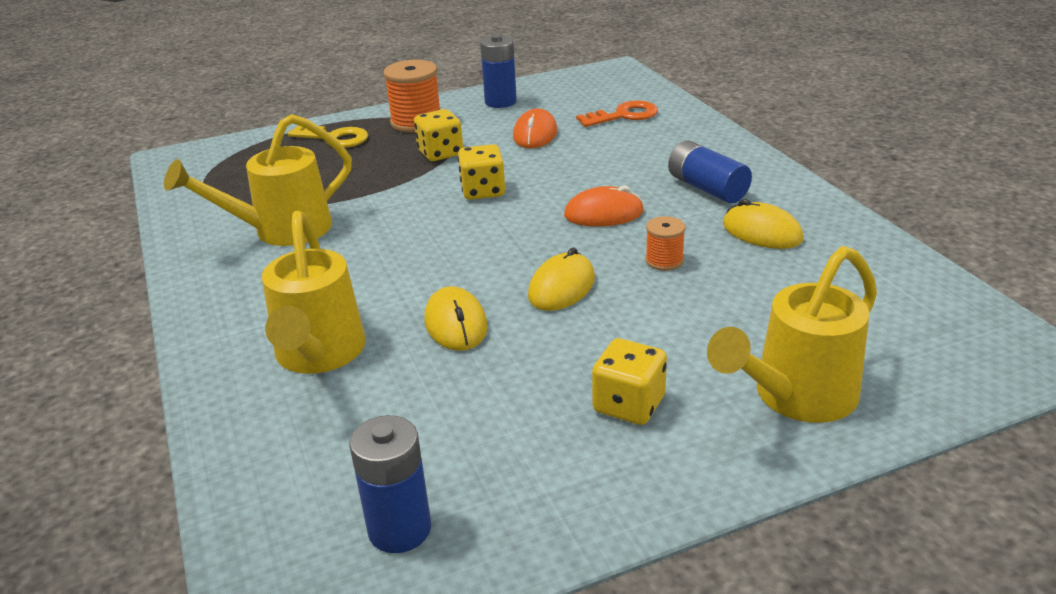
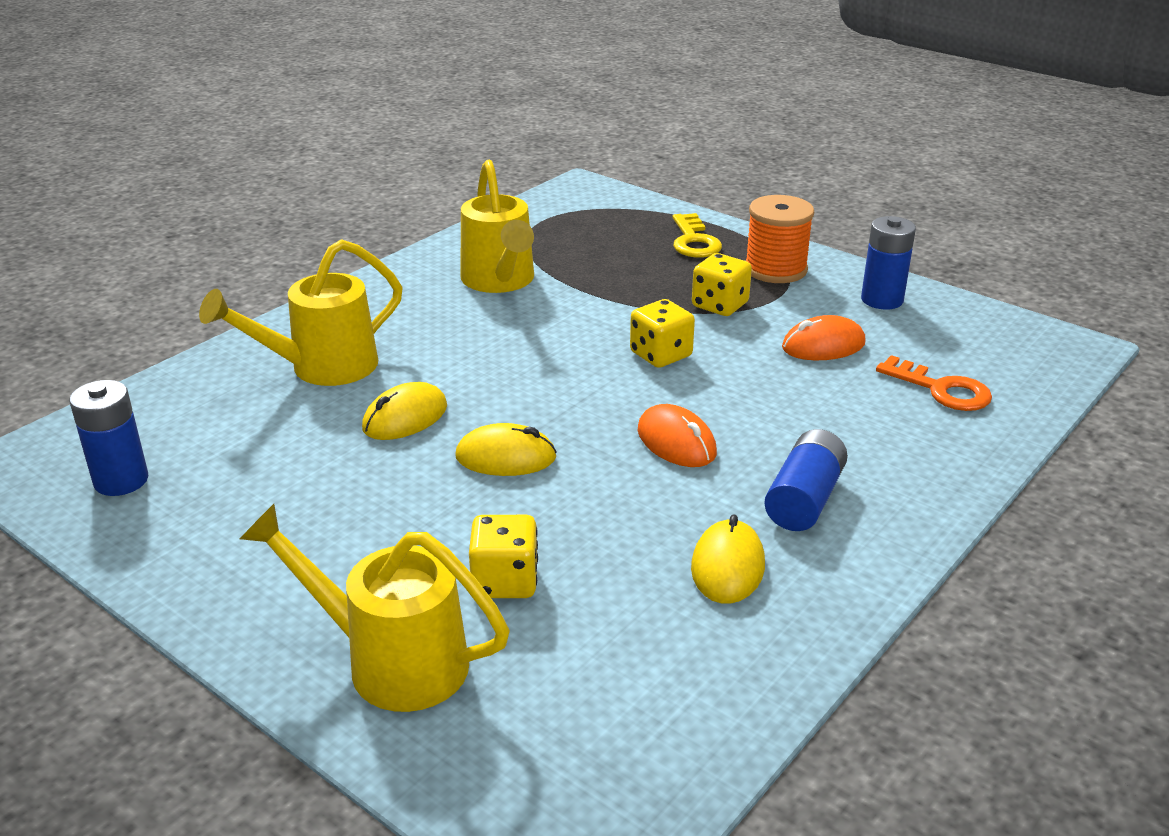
camera: 60 degrees right, 0 degrees up
yellow watering can [164,114,352,246] -> yellow watering can turned 135 degrees counterclockwise [461,160,534,293]
yellow dice [592,338,667,425] -> yellow dice moved to [469,515,538,598]
orange spool [645,216,686,271] -> none

